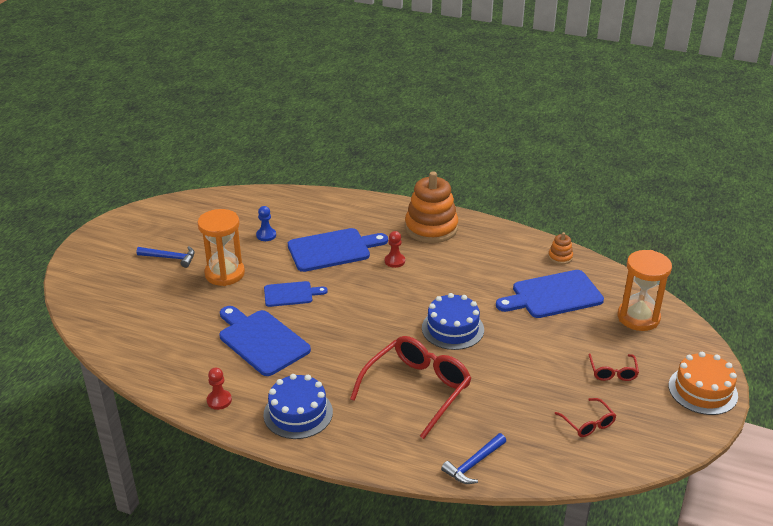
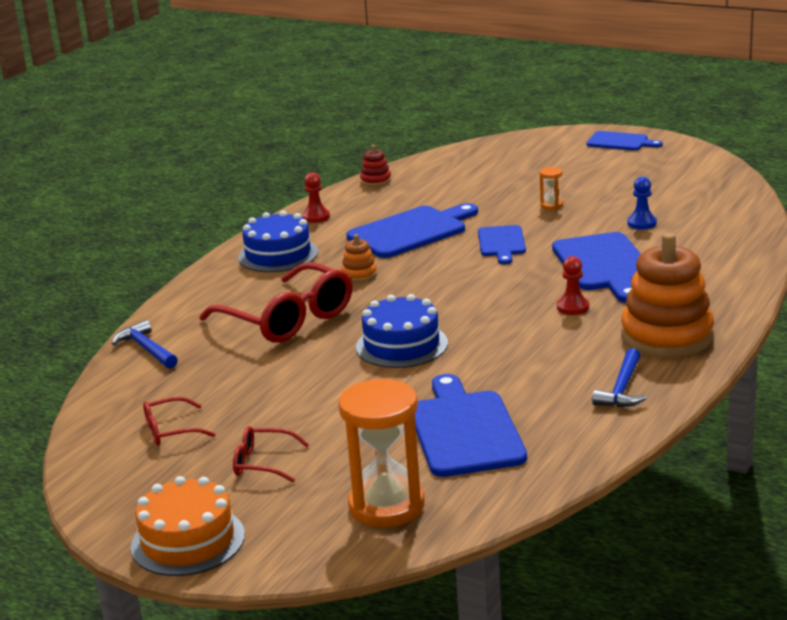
camera: 100 degrees right, 10 degrees down
blue hammer [137,246,195,268] -> blue hammer moved to [592,348,647,407]
orange hourglass [197,209,245,286] -> orange hourglass [540,167,563,210], size x0.43
orange stacking toy [548,232,573,264] -> orange stacking toy moved to [341,234,377,282]
none -> red stacking toy [360,145,391,186]
none -> blue cutting board [586,131,663,151]

